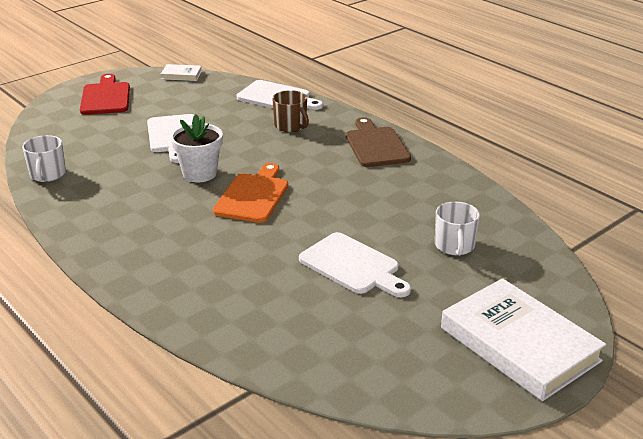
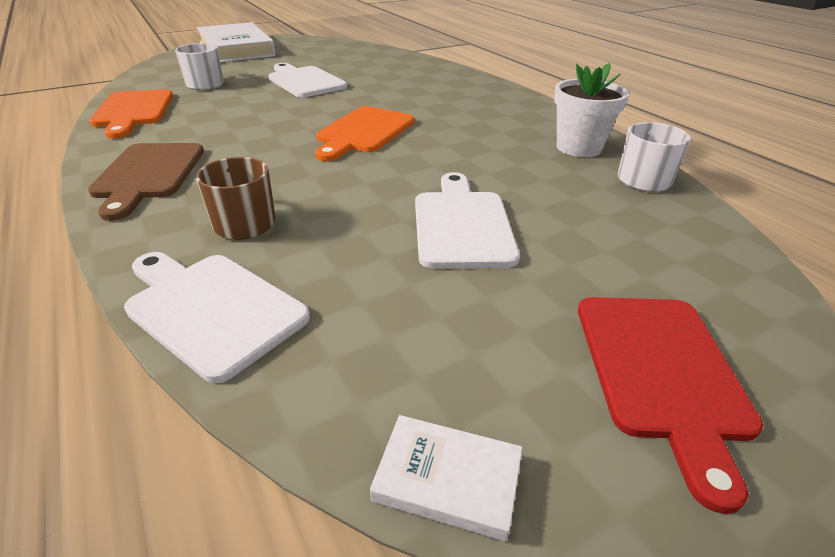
camera: 170 degrees left, 5 degrees up
white flower pot [170,115,223,182] -> white flower pot moved to [554,63,629,157]
none -> orange cutting board [89,89,173,139]

